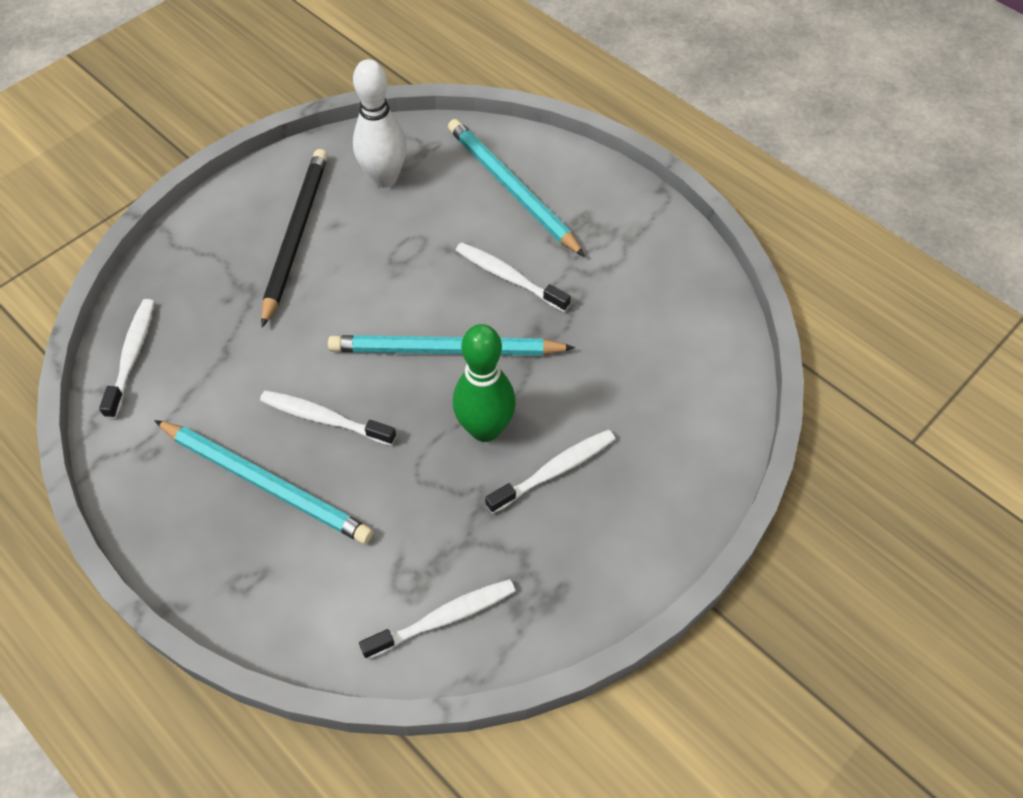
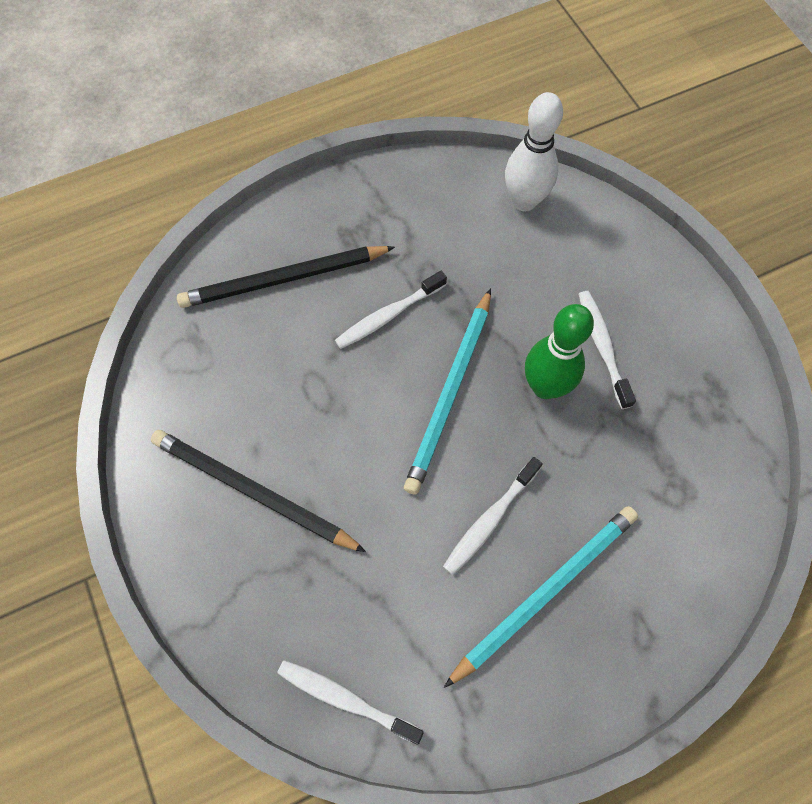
camera: 70 degrees left, 10 degrees up
white bowling pin [353,59,407,188] -> white bowling pin moved to [505,92,563,211]
white toothbrush [359,579,515,659] -> none
turquoise pencil [448,119,585,257] -> black pencil [177,246,395,308]

